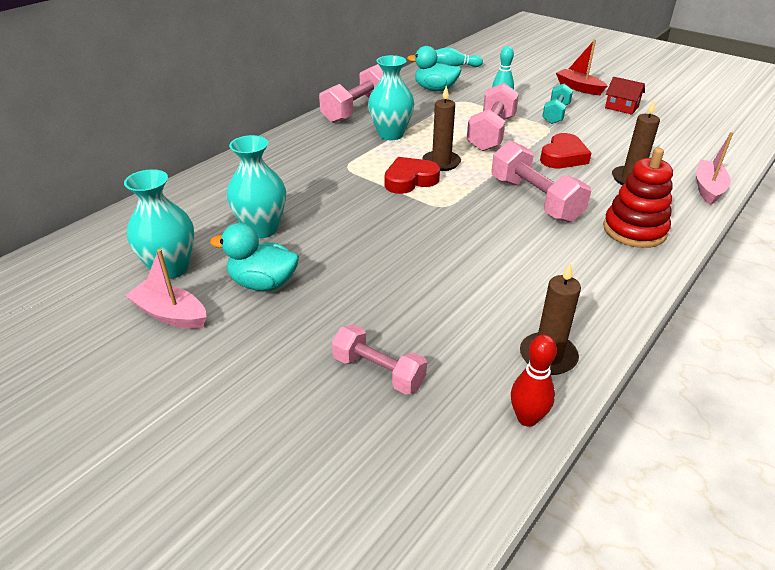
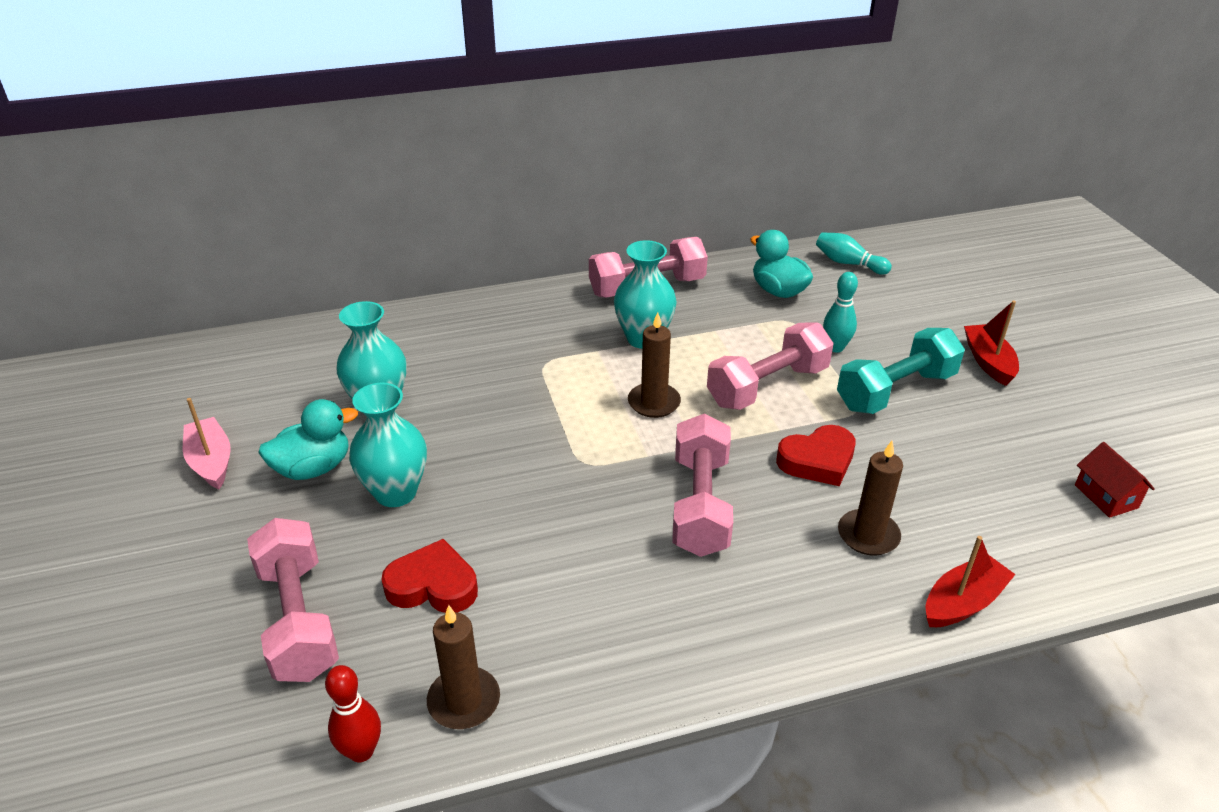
camera: 35 degrees right, 0 degrees up
turquoise vase [124,169,194,279] -> turquoise vase moved to [349,383,427,507]
turquoise duck [210,223,299,291] -> turquoise duck turned 105 degrees clockwise [258,399,358,480]
pink dumbbell [332,324,427,395] -> pink dumbbell [247,518,339,682], size x1.57
red heart [385,157,440,194] -> red heart moved to [381,539,478,613]
turquoise dumbbell [542,83,573,124] -> turquoise dumbbell [837,328,965,414], size x1.57
red stacking toy [603,148,673,248] -> none
red house [605,77,645,115] -> red house moved to [1075,442,1155,518]
pink boat [696,132,733,205] -> red boat [926,536,1016,627]

